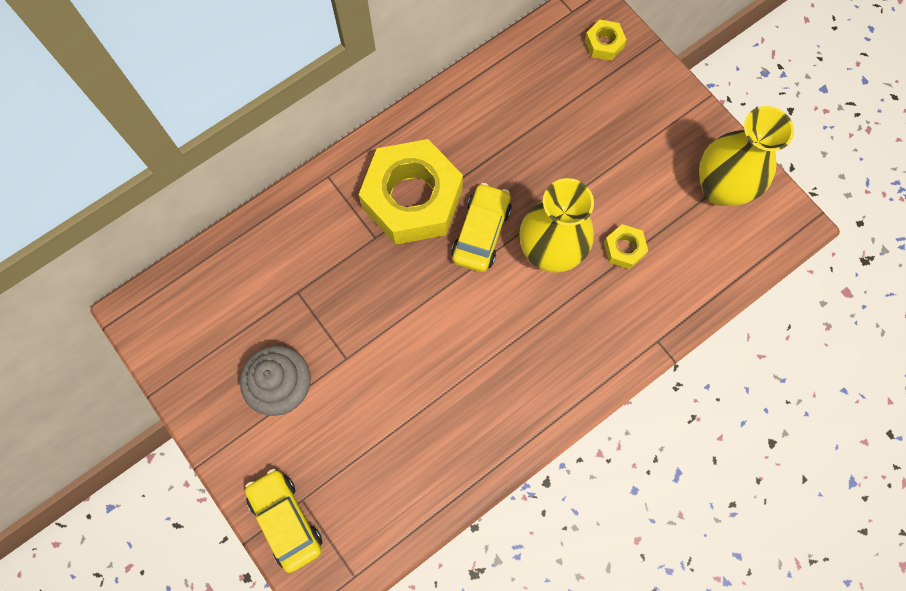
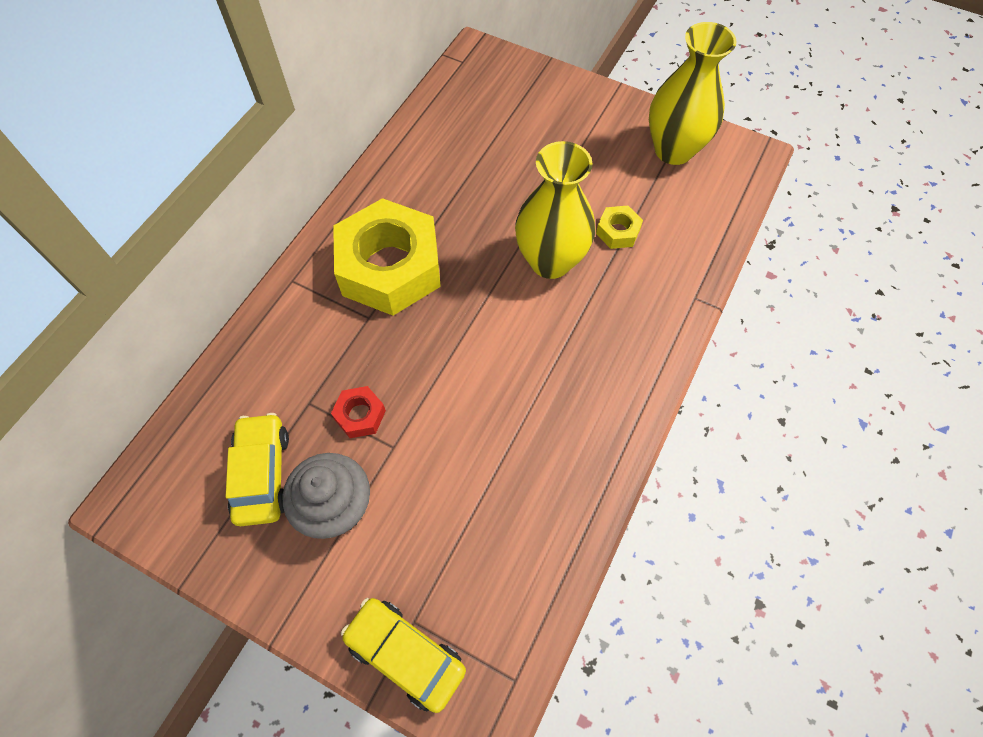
camera: 25 degrees left, 10 degrees down
yellow car [451,183,512,272] -> yellow car moved to [226,413,289,526]
yellow nut [584,19,627,61] -> none
none -> red nut [331,386,386,438]

